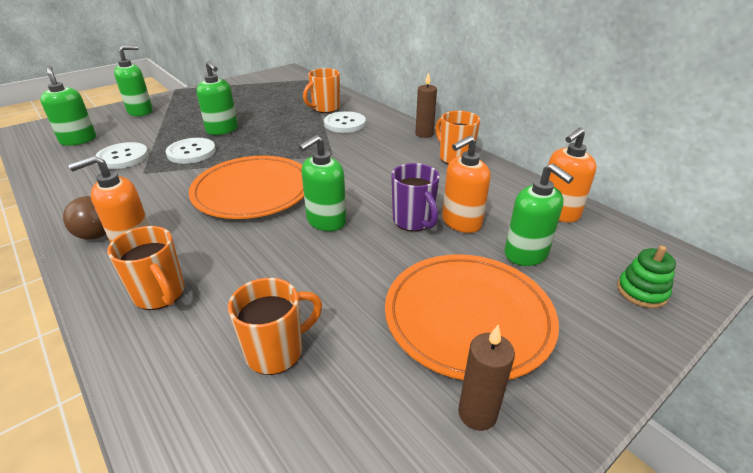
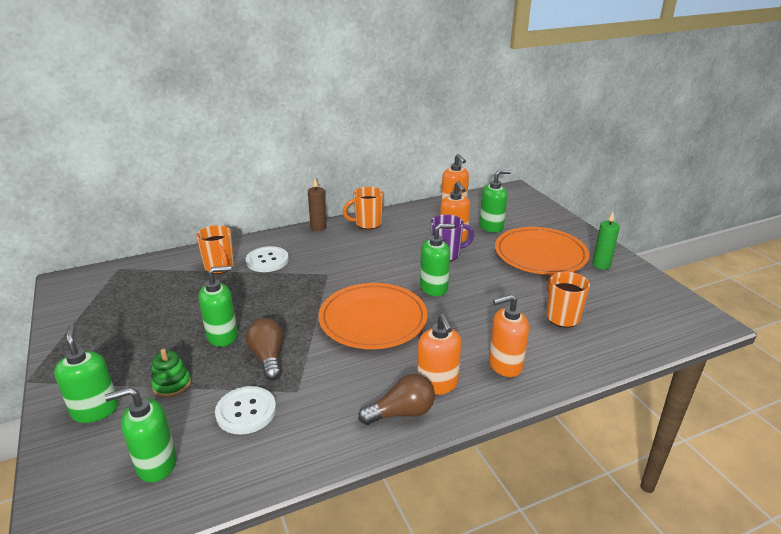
camera: 75 degrees left, 5 degrees down
orange mug [107,226,185,310] -> orange soap dispenser [489,294,529,377]
white button [166,138,216,164] -> brown light bulb [246,318,283,380]
green soap dispenser [299,135,346,231] -> green soap dispenser turned 75 degrees counterclockwise [420,224,454,296]
brown candle [458,325,515,431] -> green candle [592,212,620,270]
green stacking toy [617,246,676,308] -> green stacking toy moved to [151,349,191,398]

